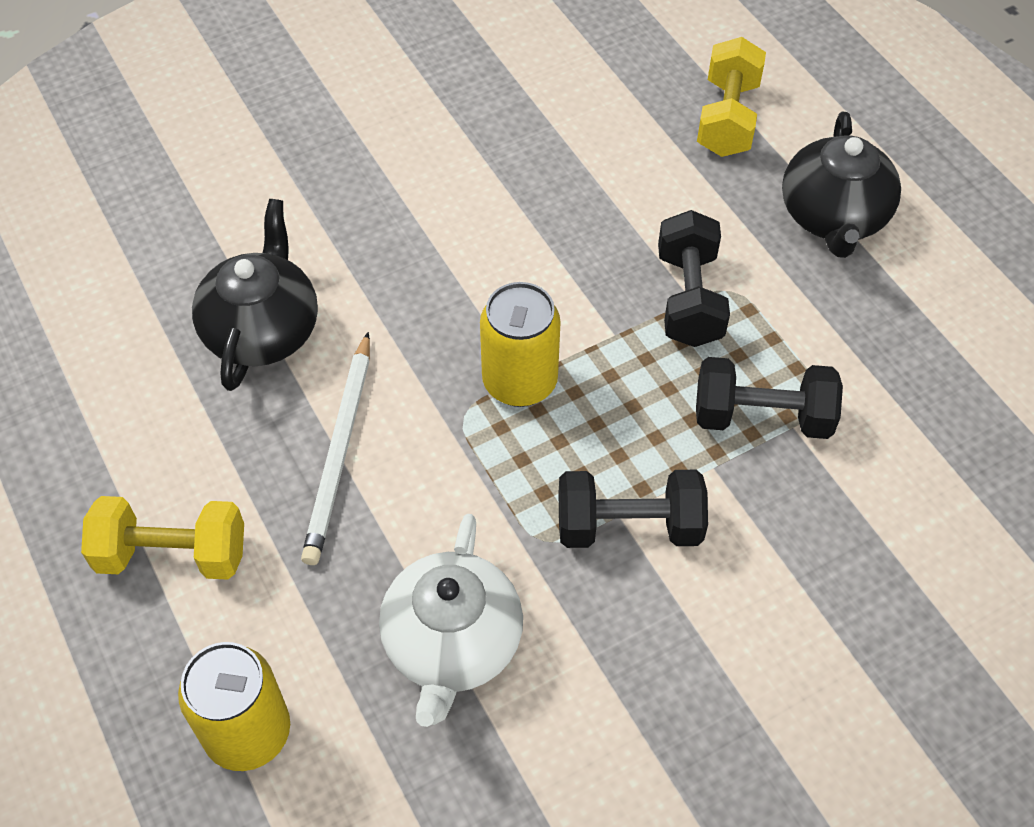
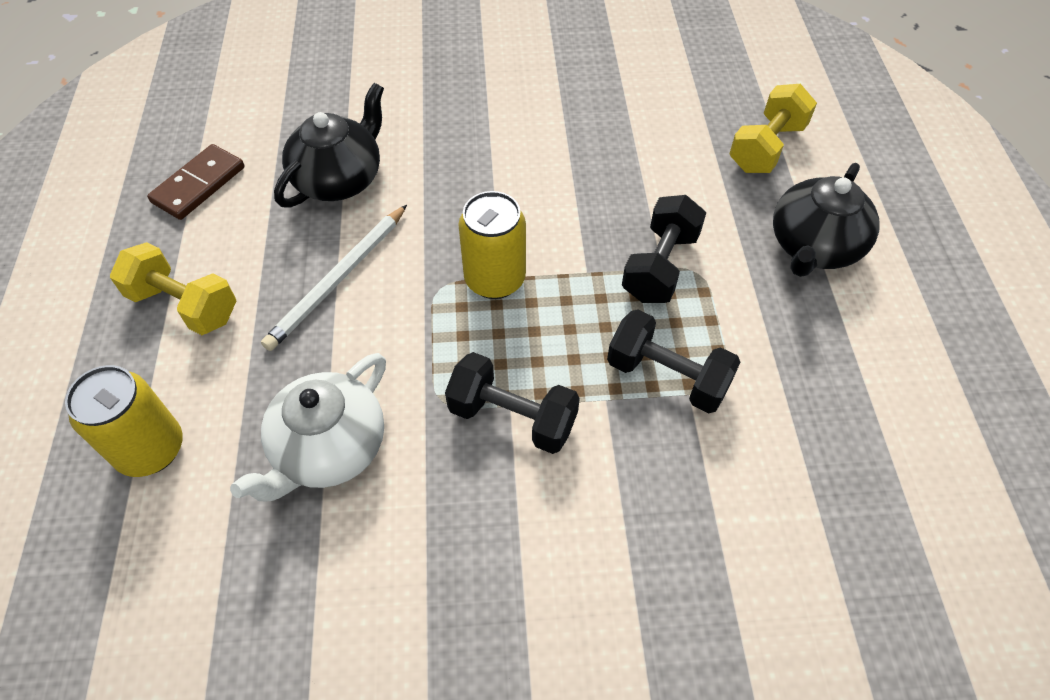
camera: 25 degrees right, 0 degrees up
none -> brown domino [147,144,245,220]

